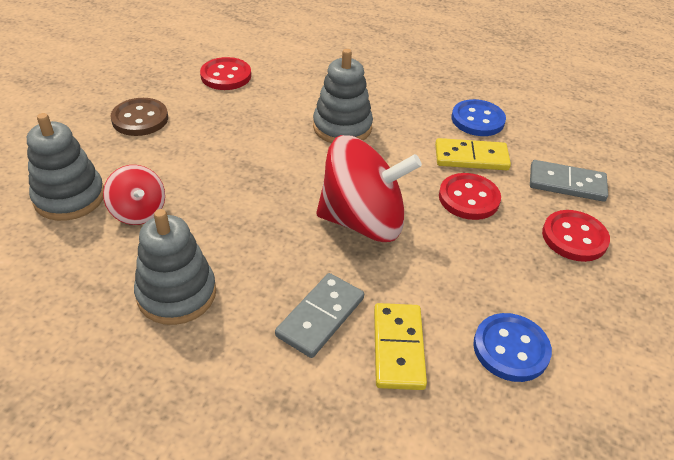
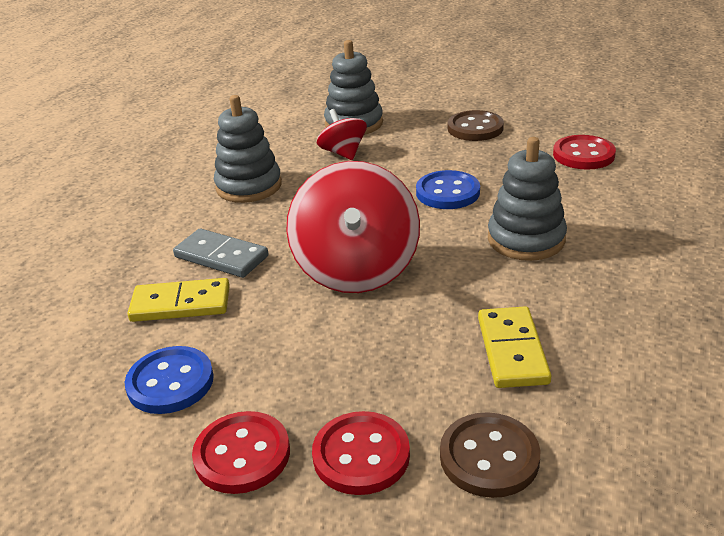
camera: 90 degrees right, 10 degrees down
red spinning top [103,165,165,225] -> red spinning top turned 105 degrees clockwise [317,109,367,160]
red button [439,173,501,220] -> red button moved to [192,411,290,494]
blue button [452,99,506,136] -> blue button moved to [416,170,480,209]
grey domino [530,160,608,202] -> brown button [440,412,540,498]

